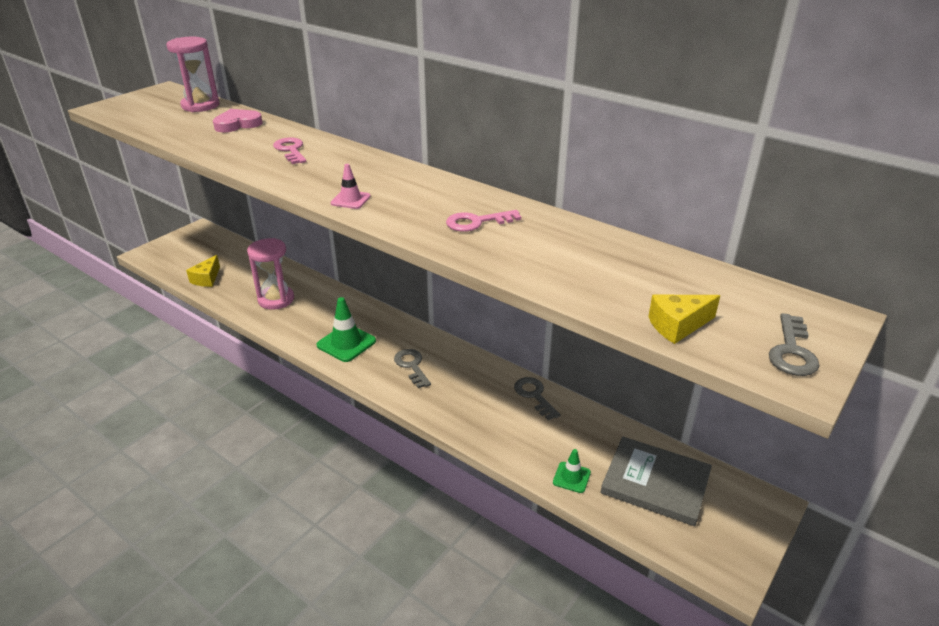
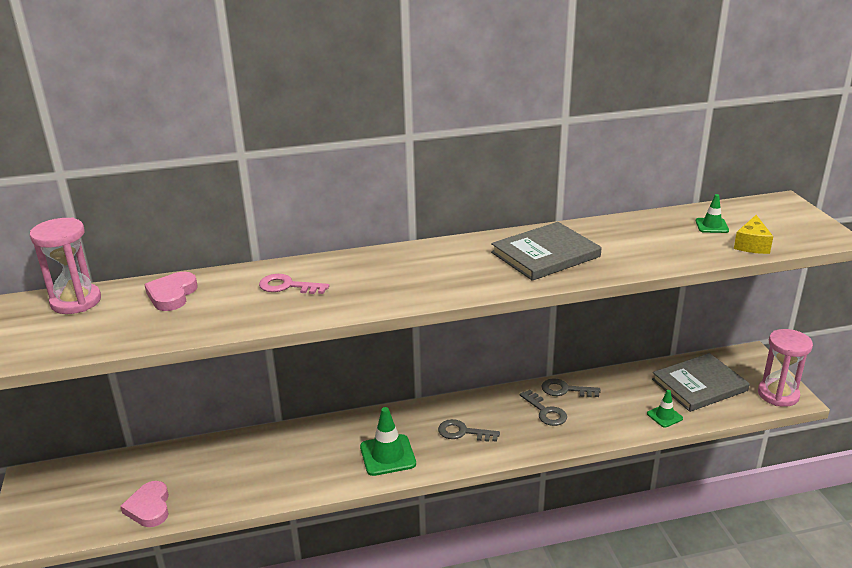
camera: 50 degrees left, 5 degrees down
yellow cheese [186,255,220,287] -> pink heart [120,481,169,527]
pink hourglass [247,238,294,310] -> pink hourglass moved to [758,329,813,407]
pink traffic cone [330,164,371,209] -> none
pink key [446,210,521,232] -> grey book [491,222,602,281]
grey key [769,313,820,376] -> grey key moved to [520,390,567,426]
none -> green traffic cone [696,194,729,233]

